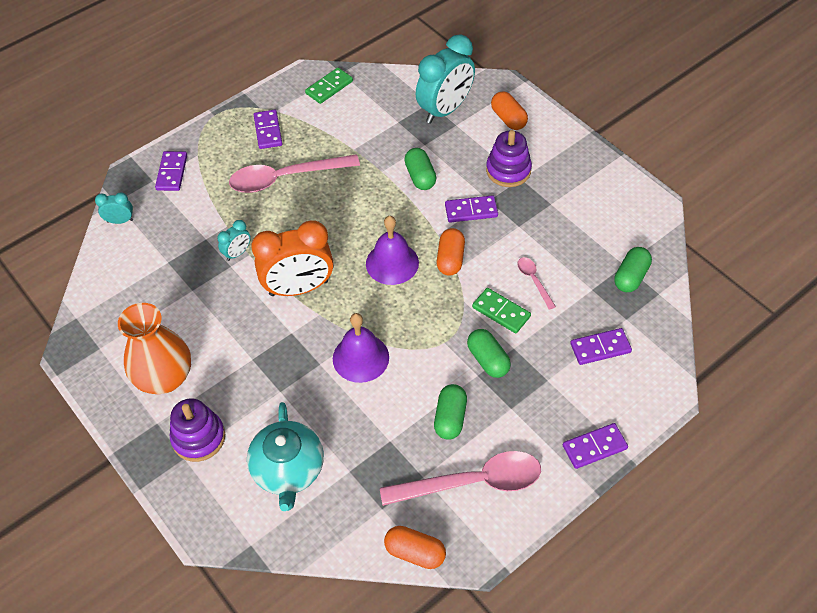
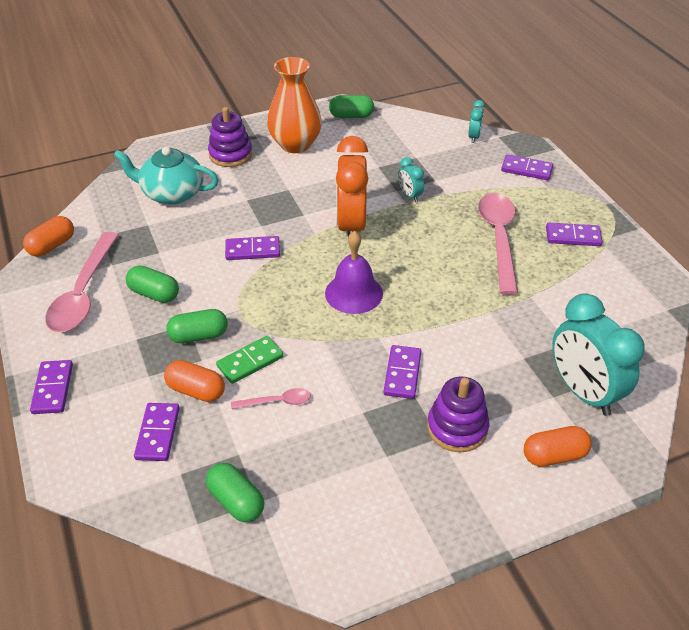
camera: 105 degrees right, 10 degrees down
green domino [305,68,353,104] -> none
purple bell [333,313,389,383] -> purple domino [225,236,280,260]
green capsule [404,148,436,190] -> green capsule moved to [329,95,374,118]
orange capsule [436,228,465,276] -> orange capsule moved to [164,360,225,402]

